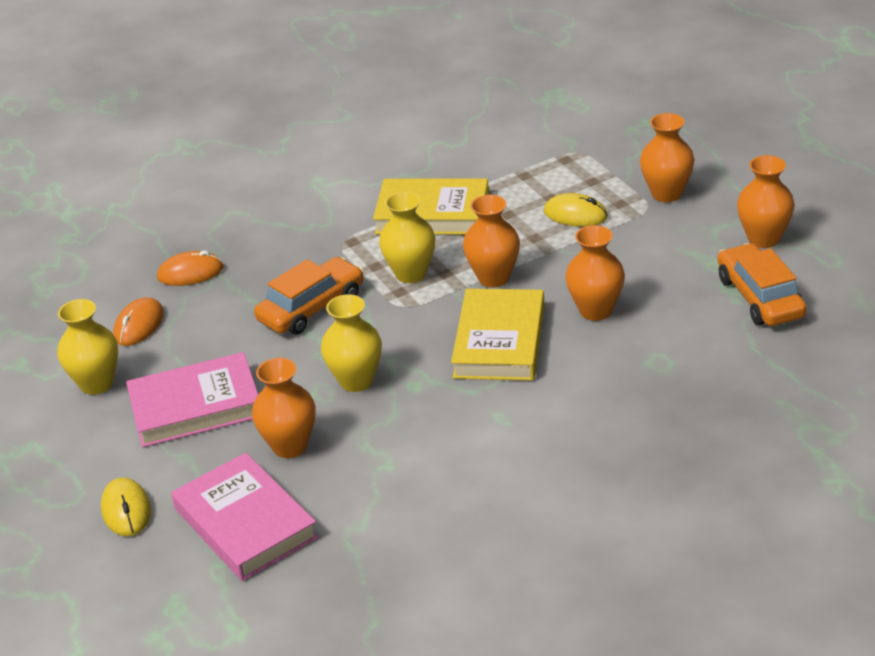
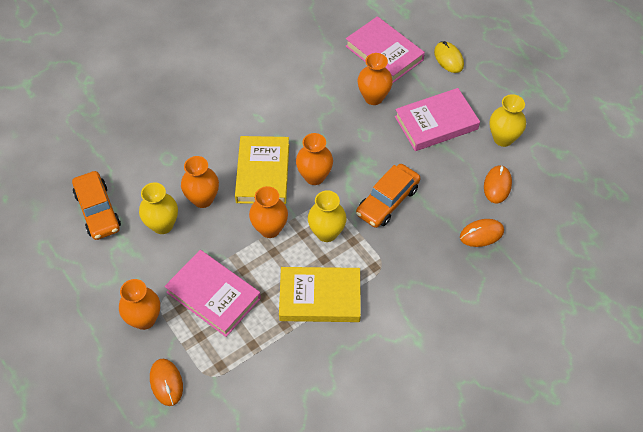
camera: 170 degrees right, 20 degrees up
yellow vase [321,294,382,392] -> yellow vase moved to [139,183,178,234]
yellow mouse [544,193,608,227] -> pink book [164,250,261,337]
orange vase [737,155,795,248] -> orange vase moved to [296,133,333,185]
none -> orange mouse [150,359,183,406]

